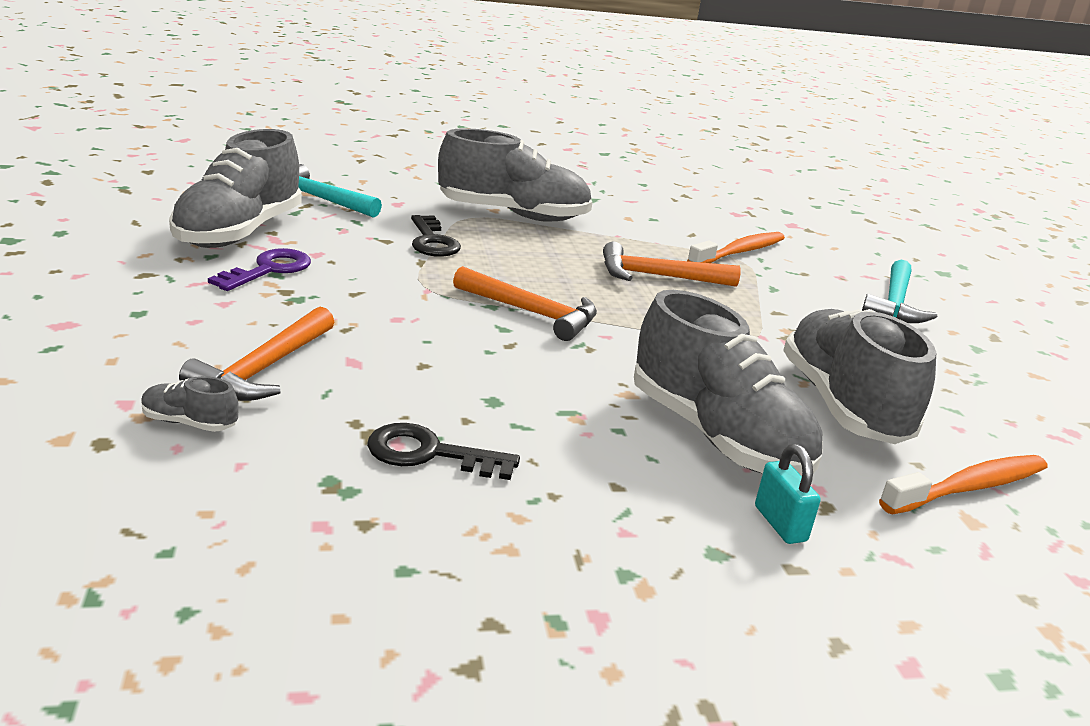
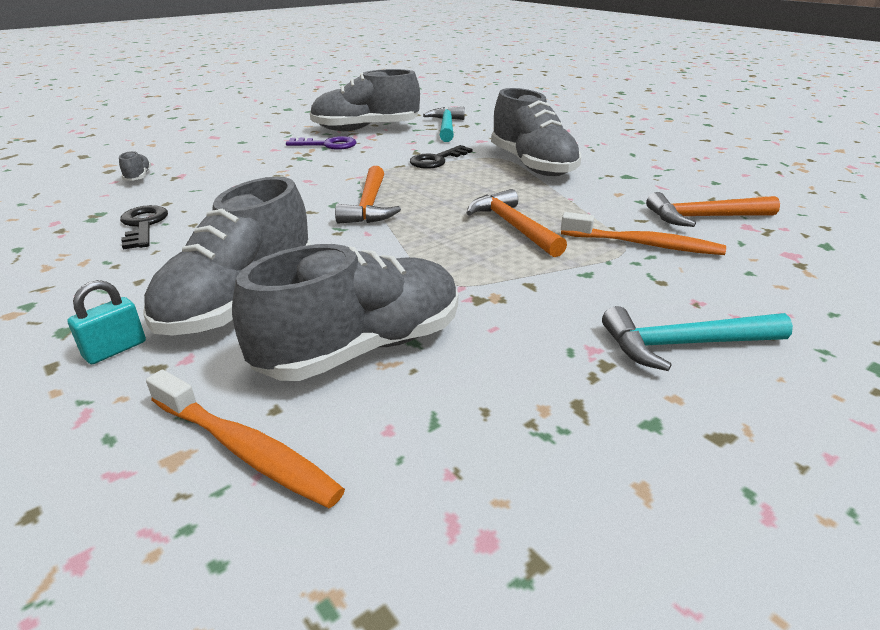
camera: 65 degrees right, 5 degrees up
orange hammer [179,307,334,401] -> orange hammer moved to [646,192,780,227]

